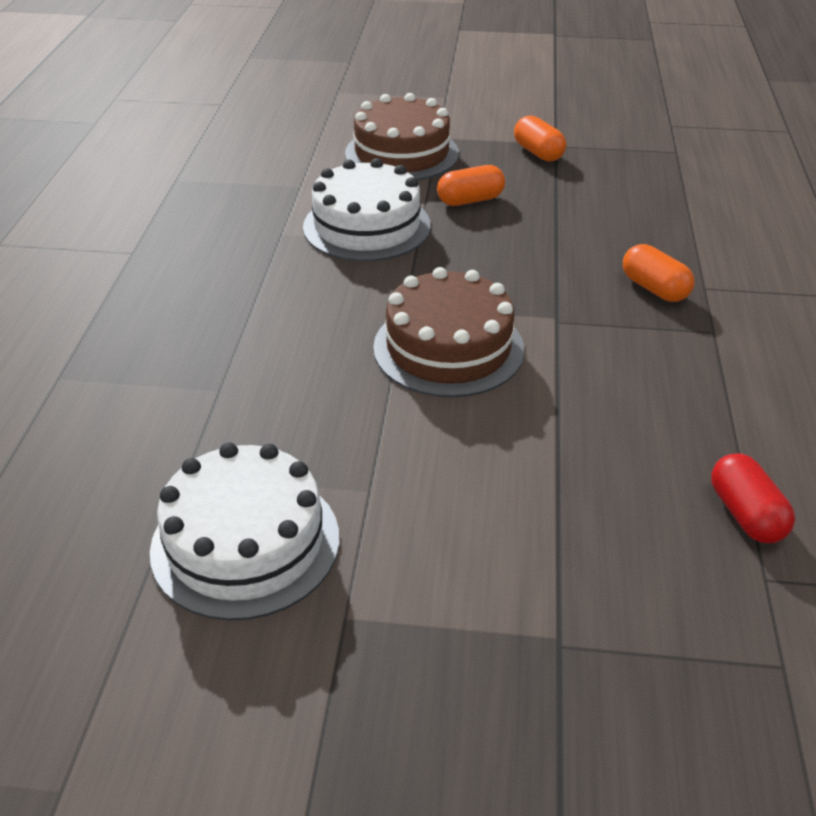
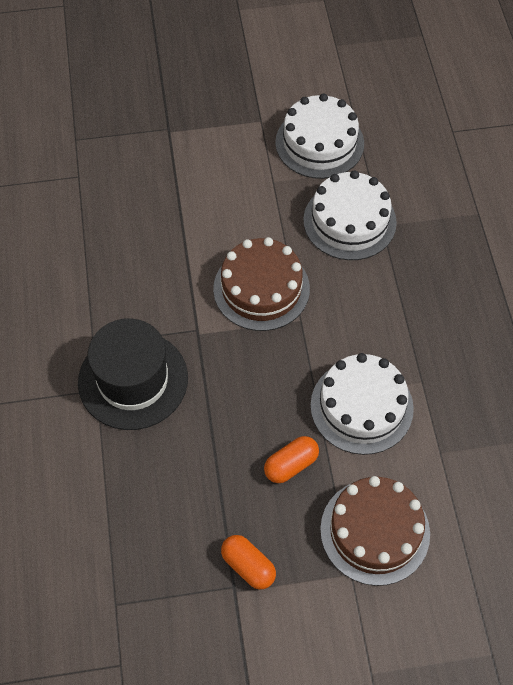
camera: 165 degrees right, 20 degrees up
orange capsule [623,244,695,302] -> black hat [78,318,188,430]
red capsule [711,453,795,543] -> none
none -> white cake [303,170,397,260]

